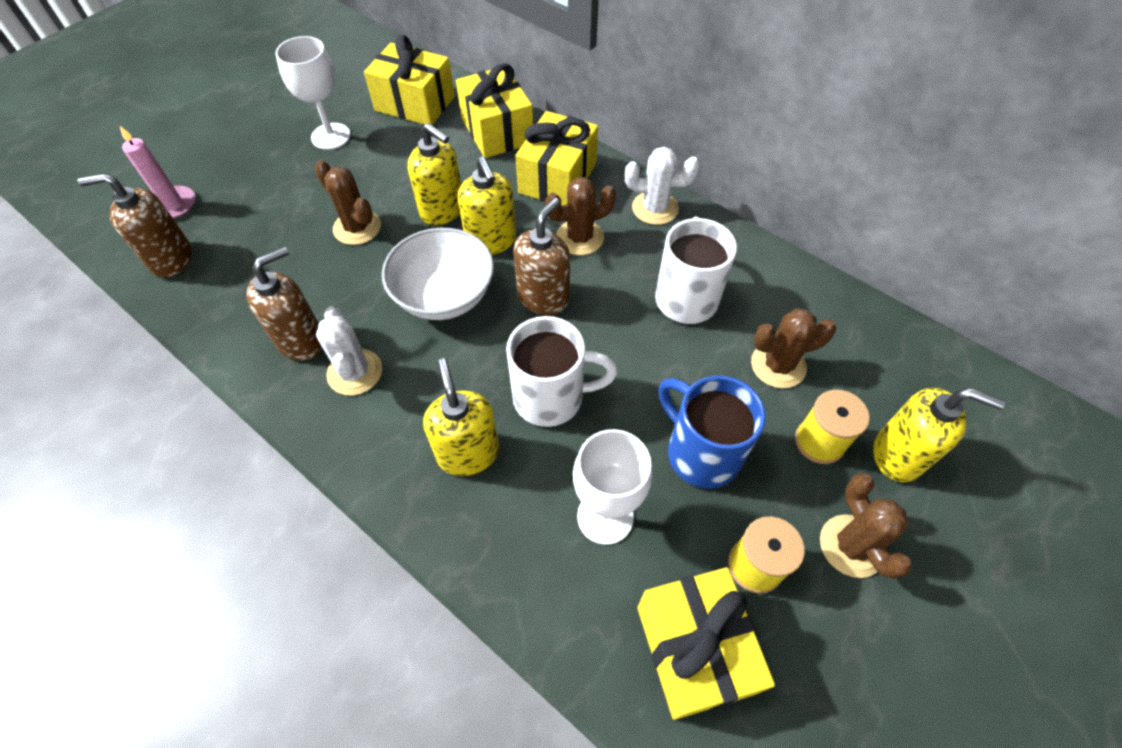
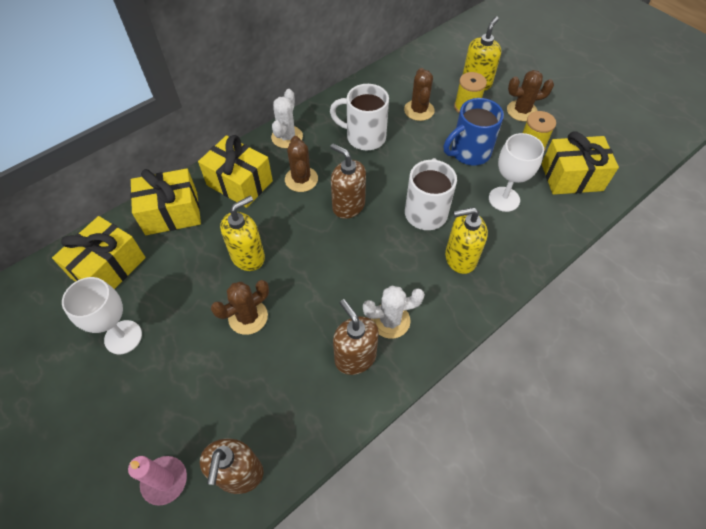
camera: 80 degrees left, 0 degrees up
white bowl [382,228,494,320] -> none
yellow soap dispenser [458,157,516,255] -> none

